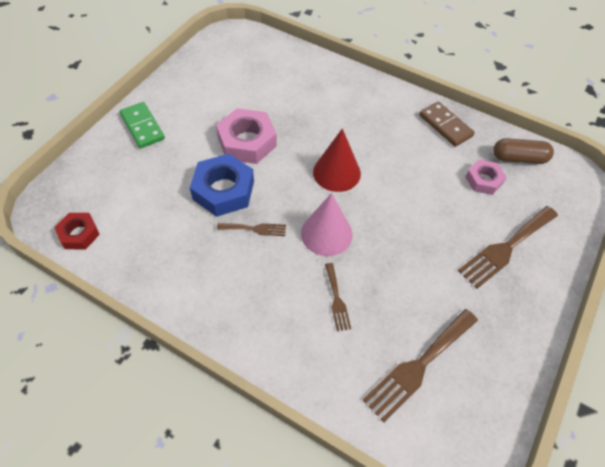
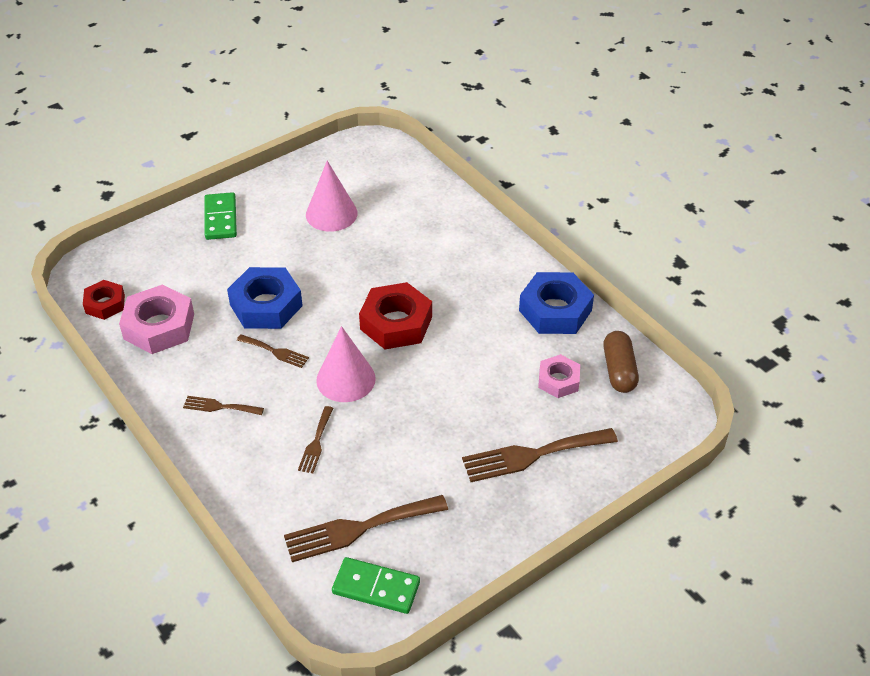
camera: 25 degrees right, 10 degrees down
pink nut [216,108,277,164] -> pink nut moved to [119,284,194,354]
red cone [313,129,361,192] -> red nut [359,282,432,349]
brown domino [419,102,475,147] -> blue nut [519,272,594,334]
brown capsule [493,138,554,164] -> brown capsule turned 60 degrees clockwise [603,331,639,393]
none -> brown fork [183,396,264,415]
none -> pink cone [306,161,358,232]
none -> green domino [332,557,420,614]

